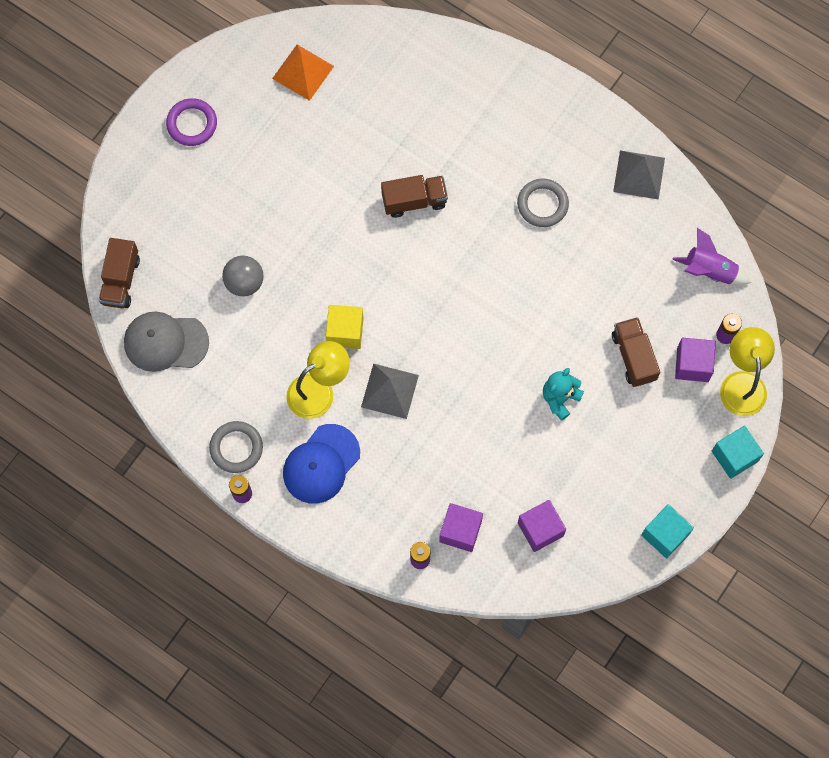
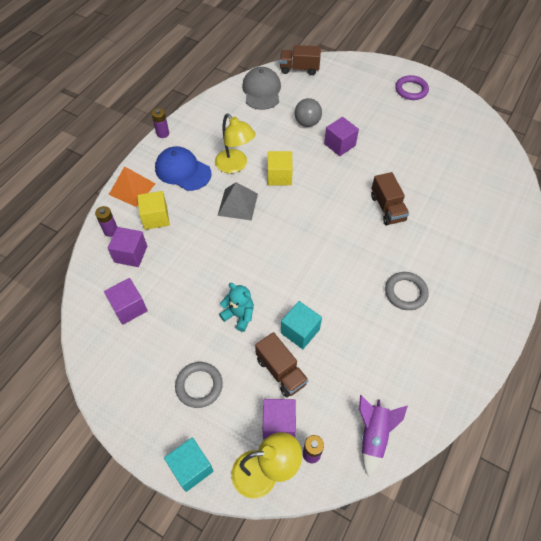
camera: 85 degrees right, 15 degrees down
grey ring [209,421,263,473] -> grey ring moved to [175,362,223,408]
orange pyramid [272,45,334,101] -> orange pyramid moved to [109,166,156,207]
brown truck [612,317,660,387] -> brown truck turned 75 degrees clockwise [255,332,308,397]
grey pyramid [613,150,665,200] -> none
turquoise cube [641,504,694,558] -> turquoise cube moved to [281,301,322,349]
none -> yellow cube [137,191,170,230]
none -> purple cube [324,117,359,156]

